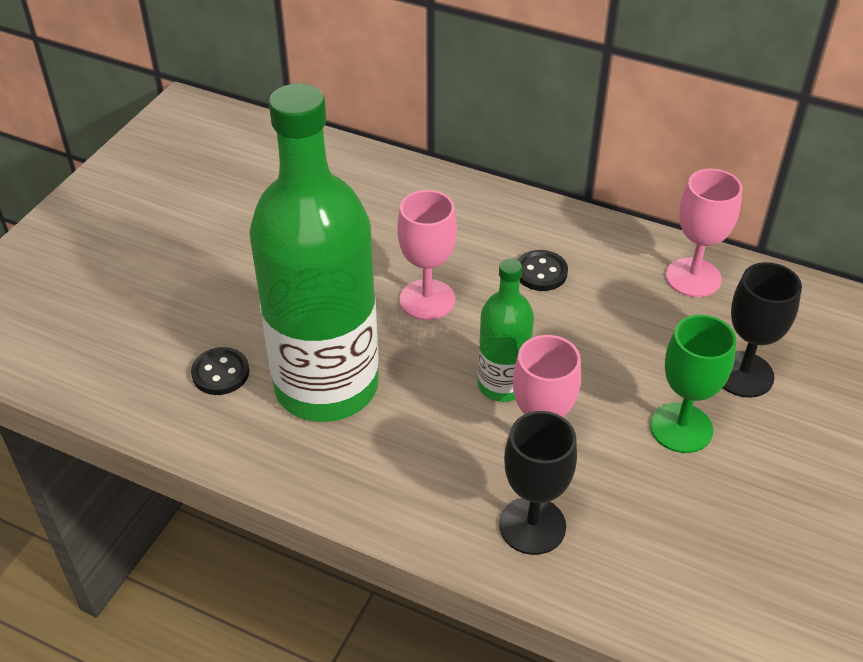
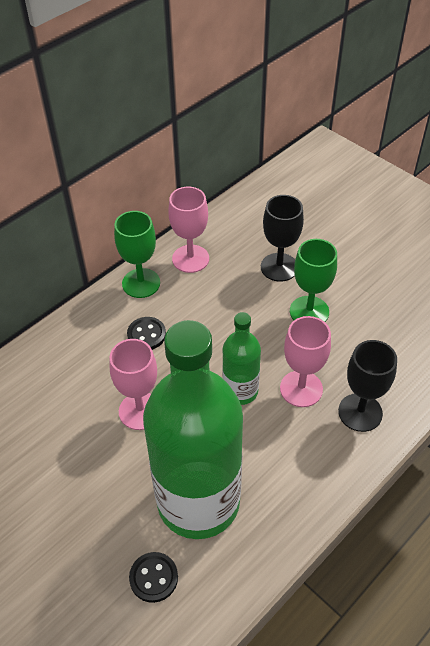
camera: 70 degrees left, 5 degrees up
none -> green goblet [114,211,160,298]

